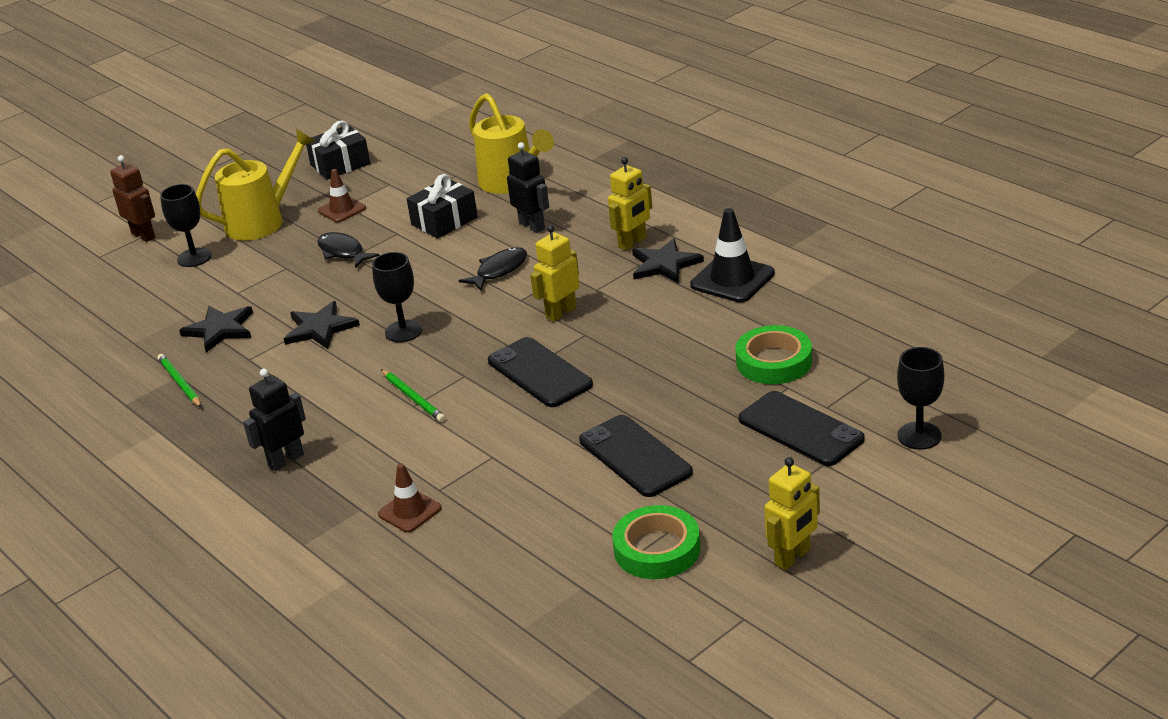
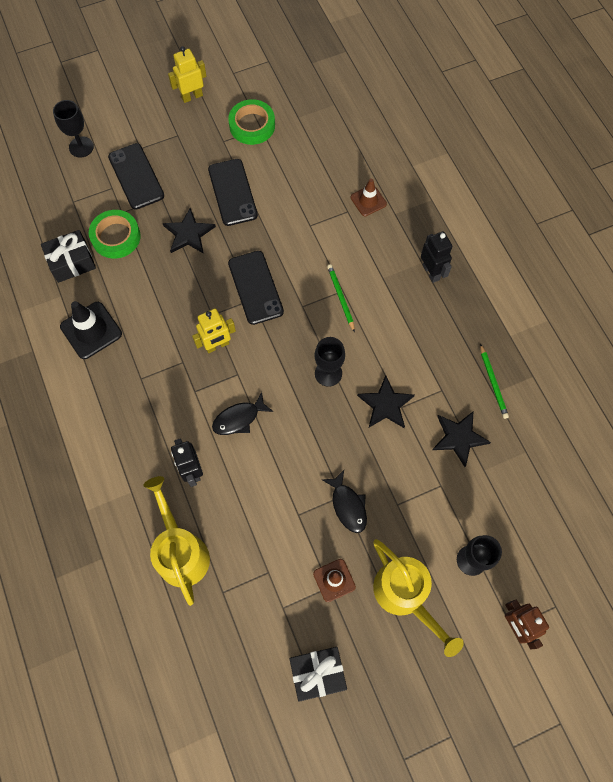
camera: 165 degrees left, 35 degrees up
yellow watering can [196,129,315,241] -> yellow watering can turned 105 degrees counterclockwise [373,539,464,657]
black robot [243,369,306,471] -> black robot turned 90 degrees counterclockwise [421,231,452,283]
black gift [407,174,478,238] -> black gift moved to [41,230,96,283]
yellow robot [608,157,652,251] -> none
black star [632,238,704,283] -> black star moved to [163,208,216,254]

